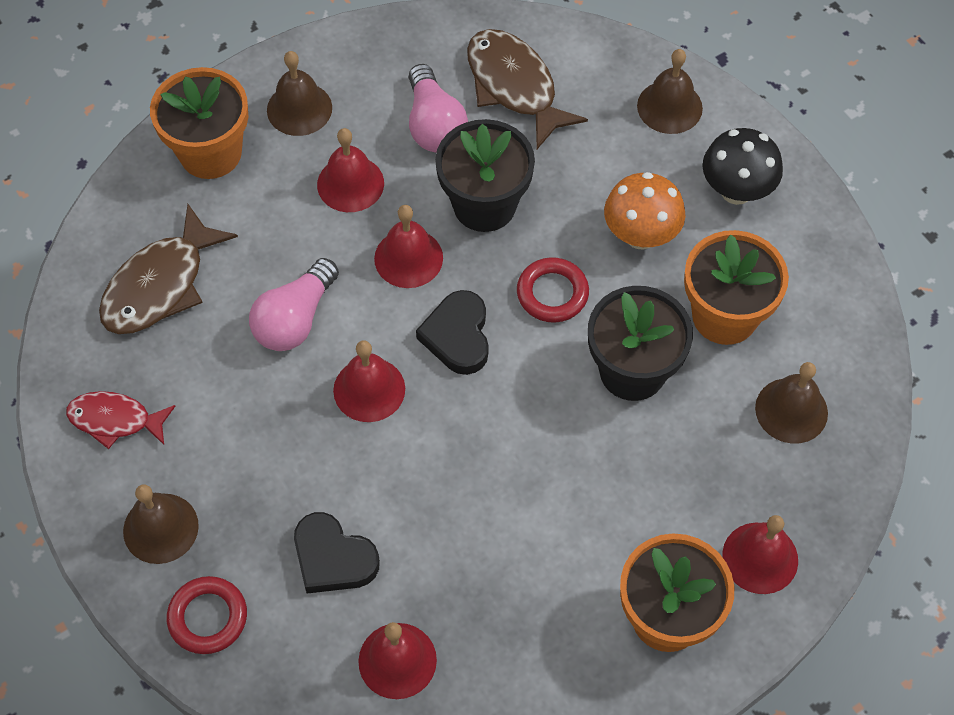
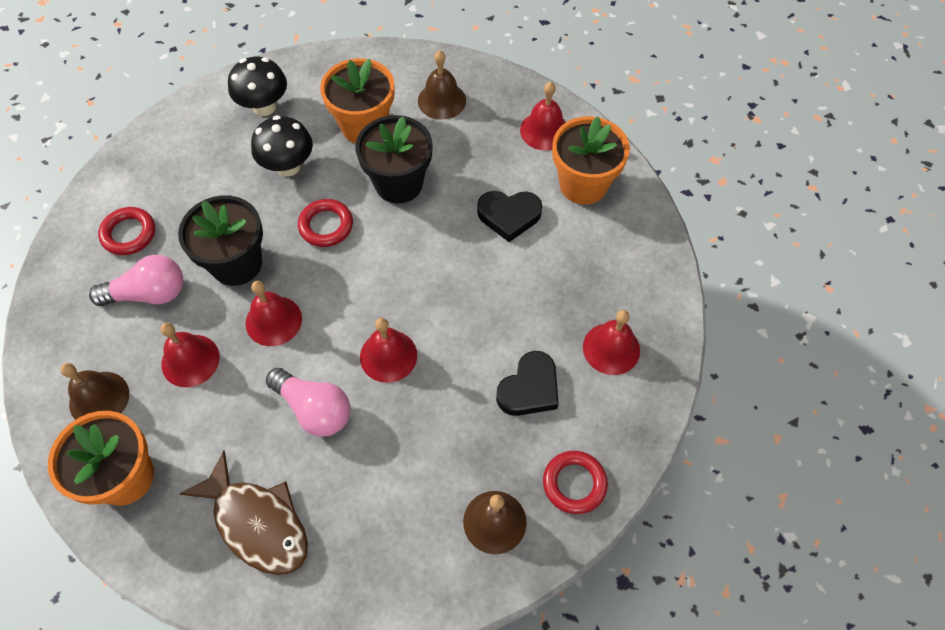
camera: 85 degrees left, 0 degrees up
red fish [66,391,175,449] -> none
black heart [416,290,489,375] -> black heart moved to [477,191,542,242]
brown fish [467,29,588,149] -> red ring [98,207,155,255]
orange mushroom [604,172,686,249] -> black mushroom [251,115,313,177]
brown bell [637,49,703,134] -> none

